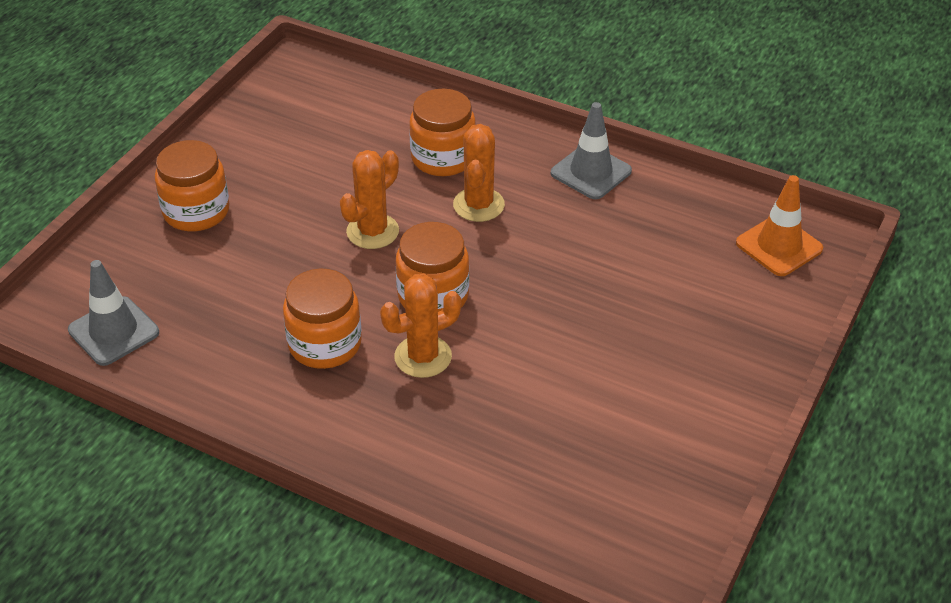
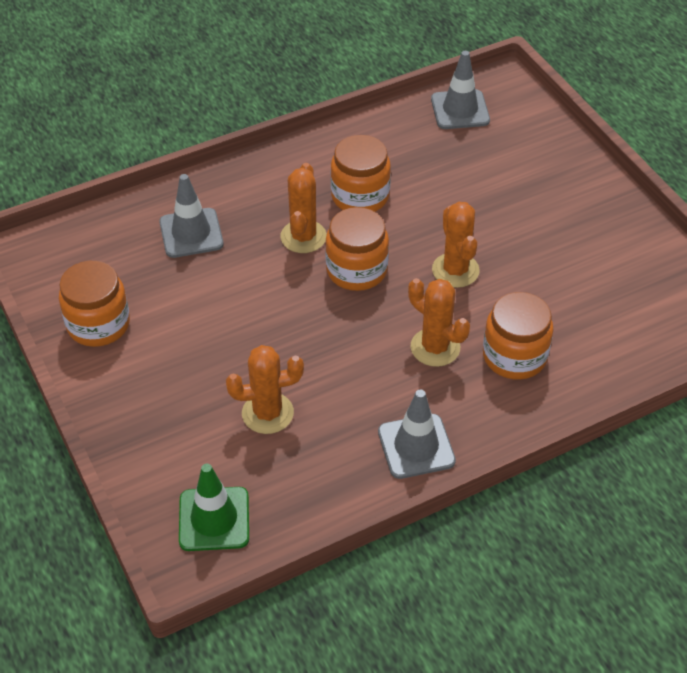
camera: 125 degrees right, 5 degrees up
orange jar [155,140,230,231] -> orange jar moved to [59,261,130,347]
orange traffic cone [736,175,823,276] -> green traffic cone [179,464,249,551]
none -> grey traffic cone [159,174,224,258]
none -> orange cactus [226,345,304,434]

